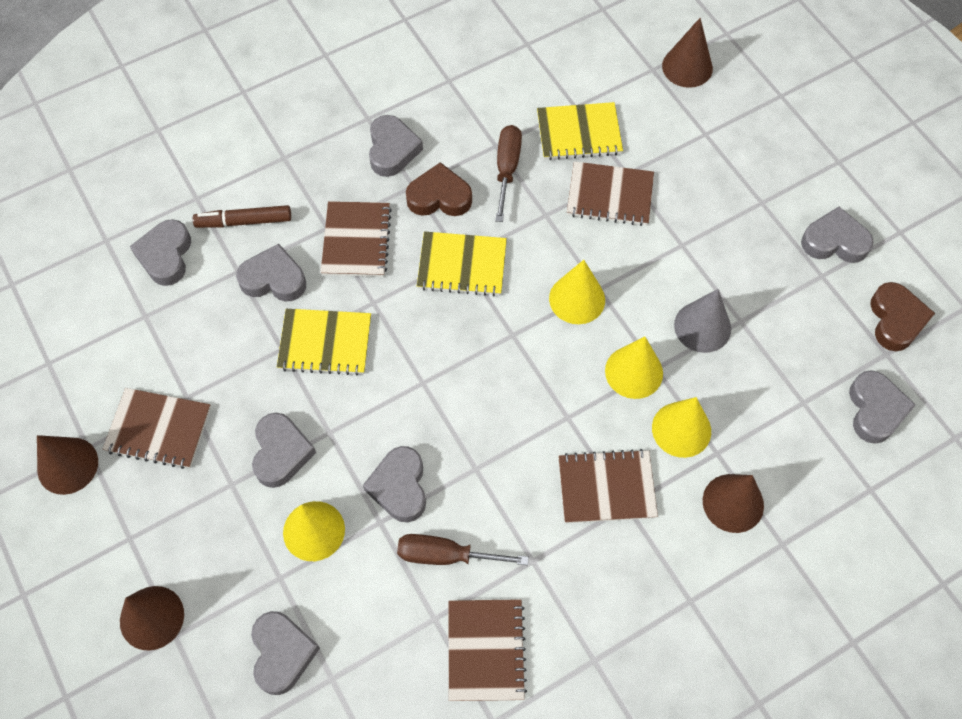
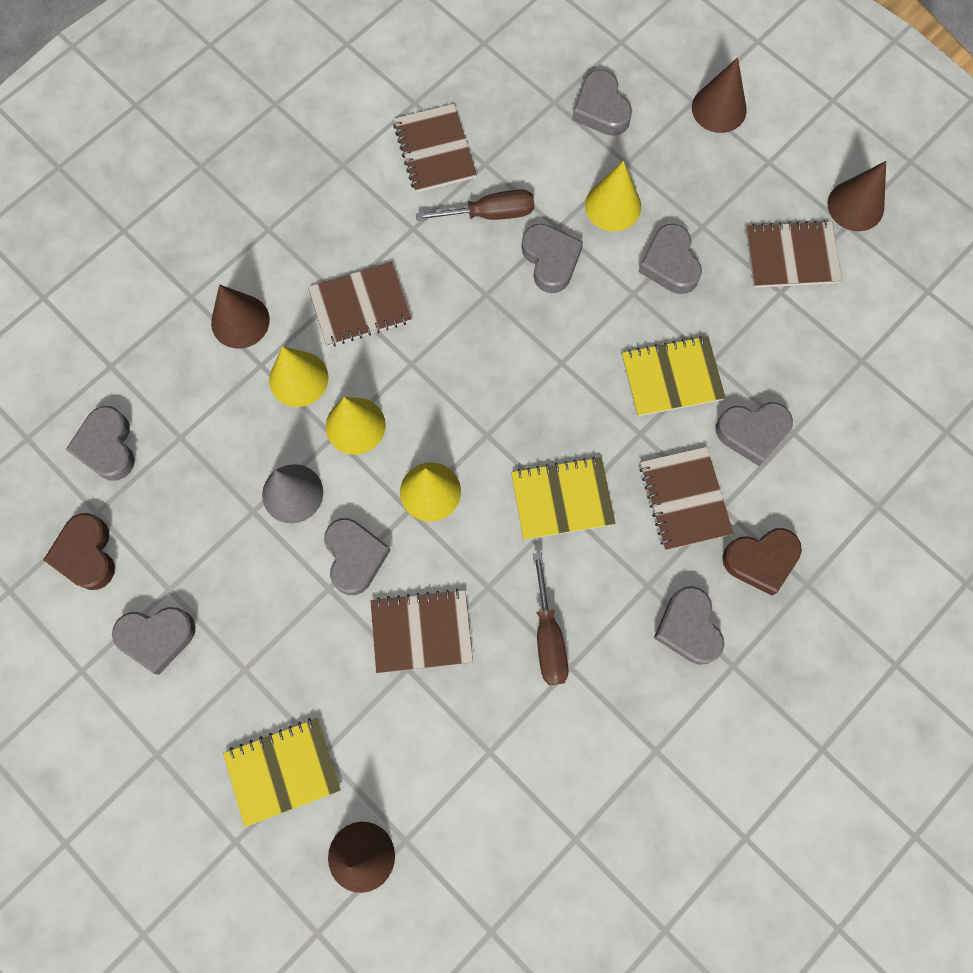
camera: 165 degrees right, 10 degrees up
grey heart [130,219,191,286] -> grey heart moved to [324,518,391,595]
brown marker [193,205,291,228] -> none
brown heart [406,162,472,216] -> brown heart moved to [722,528,802,596]
yellow notebook [537,102,623,160] -> yellow notebook moved to [223,718,341,827]

